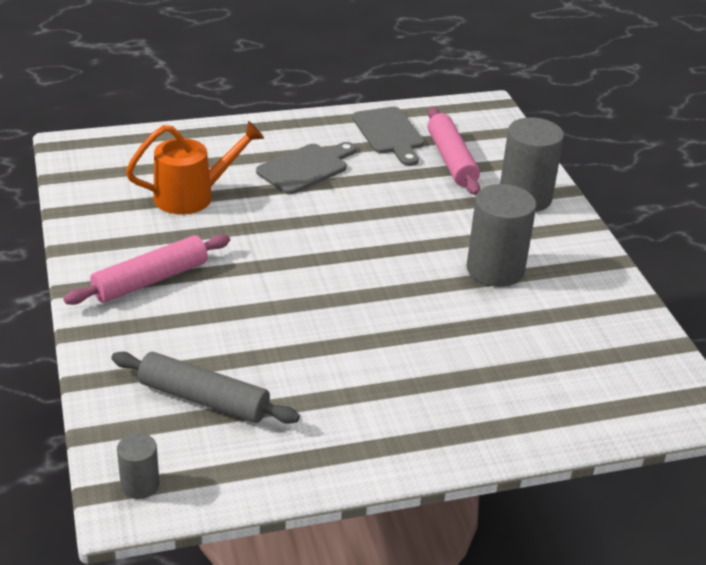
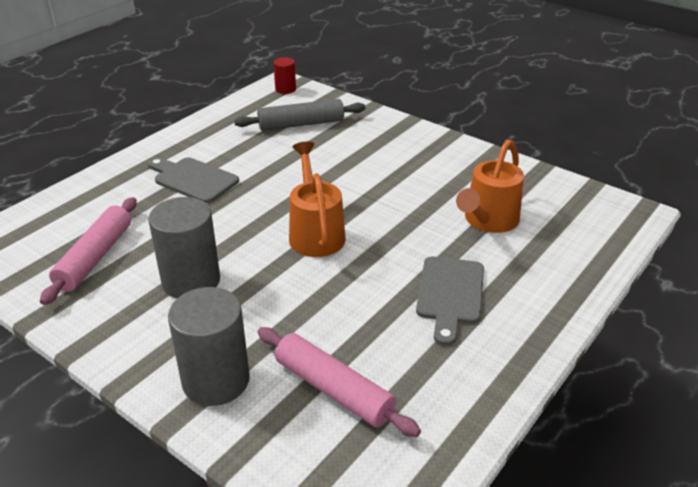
camera: 145 degrees right, 0 degrees up
pink rolling pin [63,234,230,305] -> pink rolling pin moved to [40,197,137,305]
grey cylinder [117,433,160,499] -> red cylinder [274,57,296,94]
grey cutting board [352,107,424,166] -> grey cutting board moved to [148,157,239,203]
none -> orange watering can [289,142,346,257]

